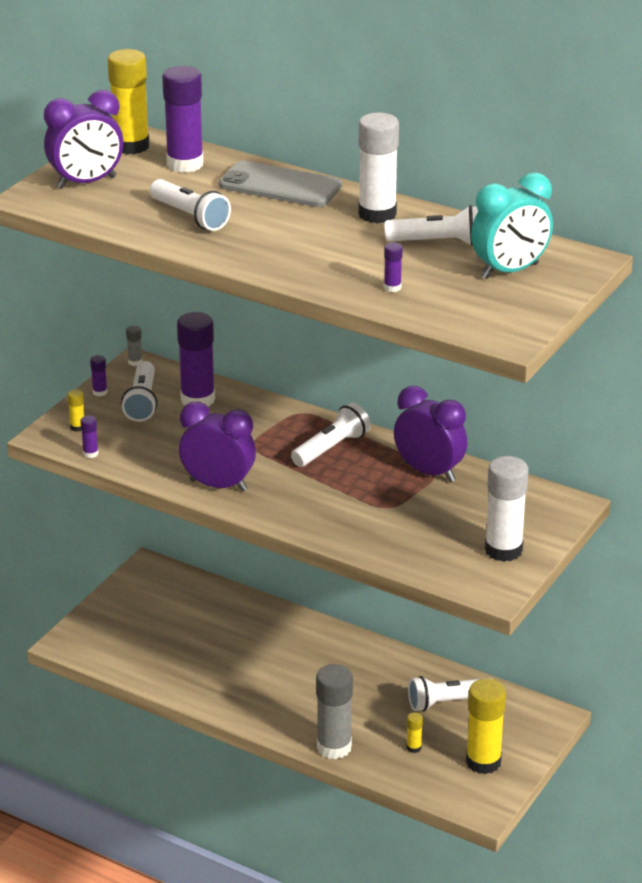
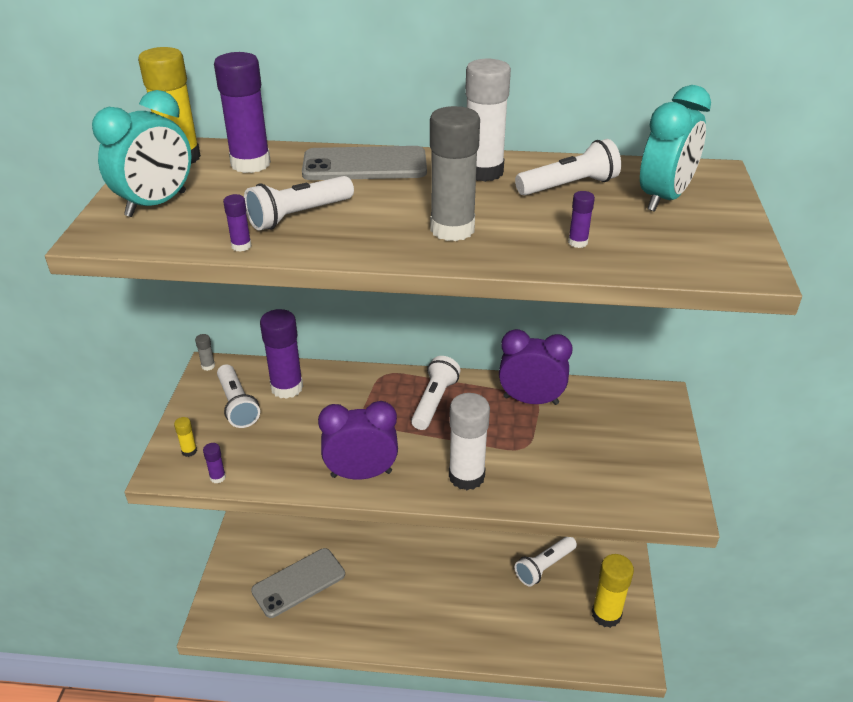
camera: 25 degrees left, 5 degrees up
purple clock [44,90,123,189] -> turquoise clock [92,90,192,217]
purple glue stick [90,355,108,397] -> purple glue stick moved to [223,194,252,252]
white flashlight [150,179,231,231] -> white flashlight turned 120 degrees clockwise [244,176,354,231]
grey glue stick [316,664,353,759] -> grey glue stick moved to [430,106,480,241]
yellow glue stick [407,712,423,753] -> none
white glue stick [485,456,529,562] -> white glue stick moved to [449,393,490,490]
none -> grey phone [251,548,345,618]

